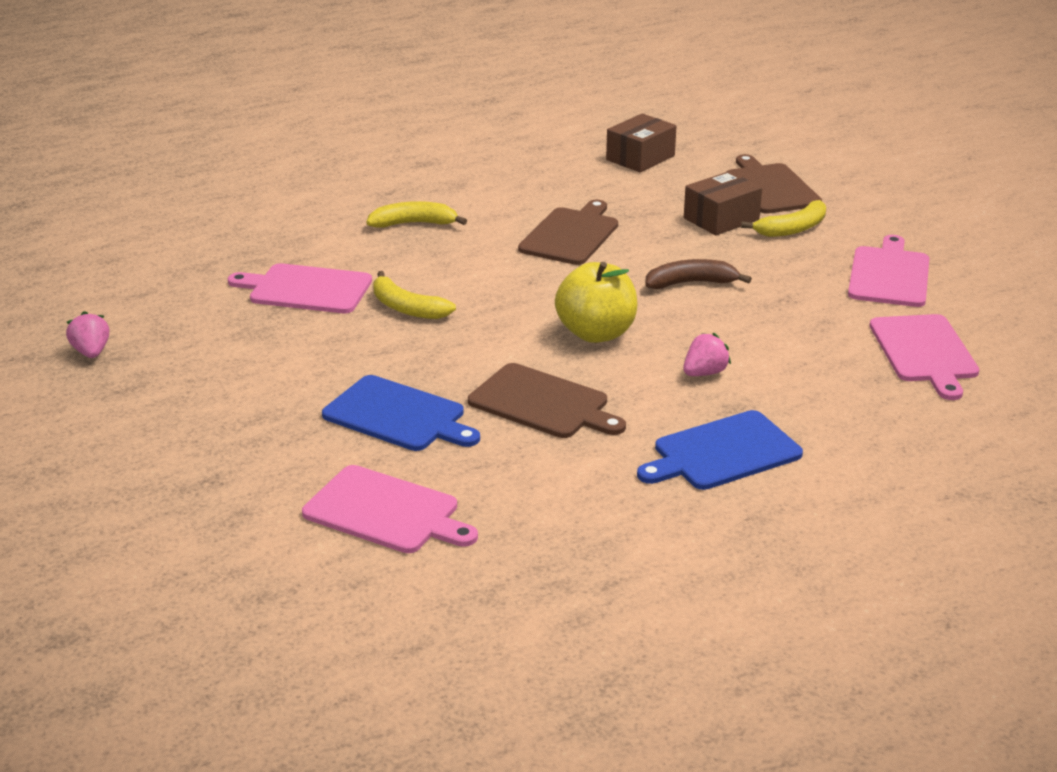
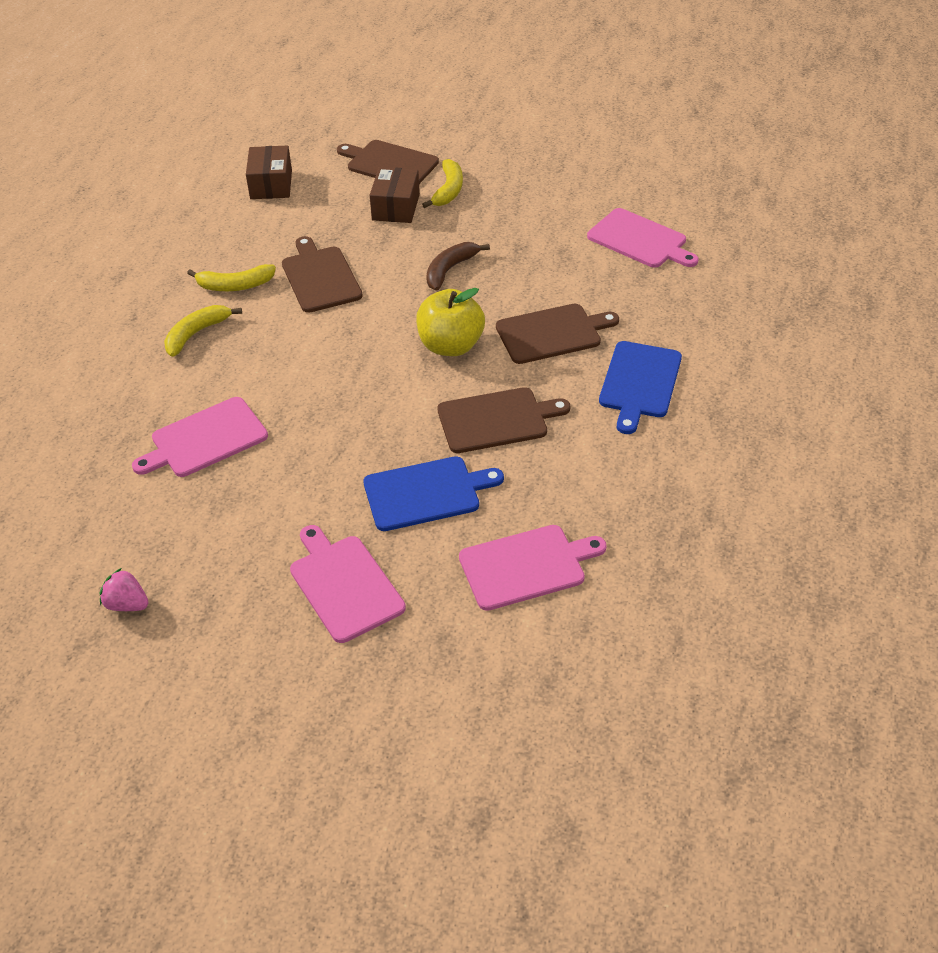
camera: 45 degrees left, 15 degrees up
yellow banana [373,271,456,319] -> yellow banana moved to [187,264,276,291]
pink strawberry [683,332,731,376] -> brown cutting board [496,304,619,364]
pink cutting board [848,235,929,307] -> pink cutting board moved to [290,525,406,643]

